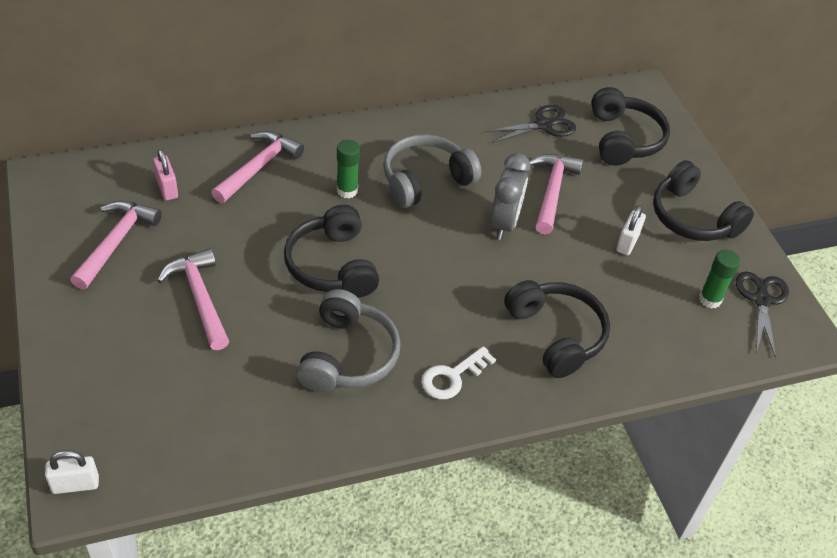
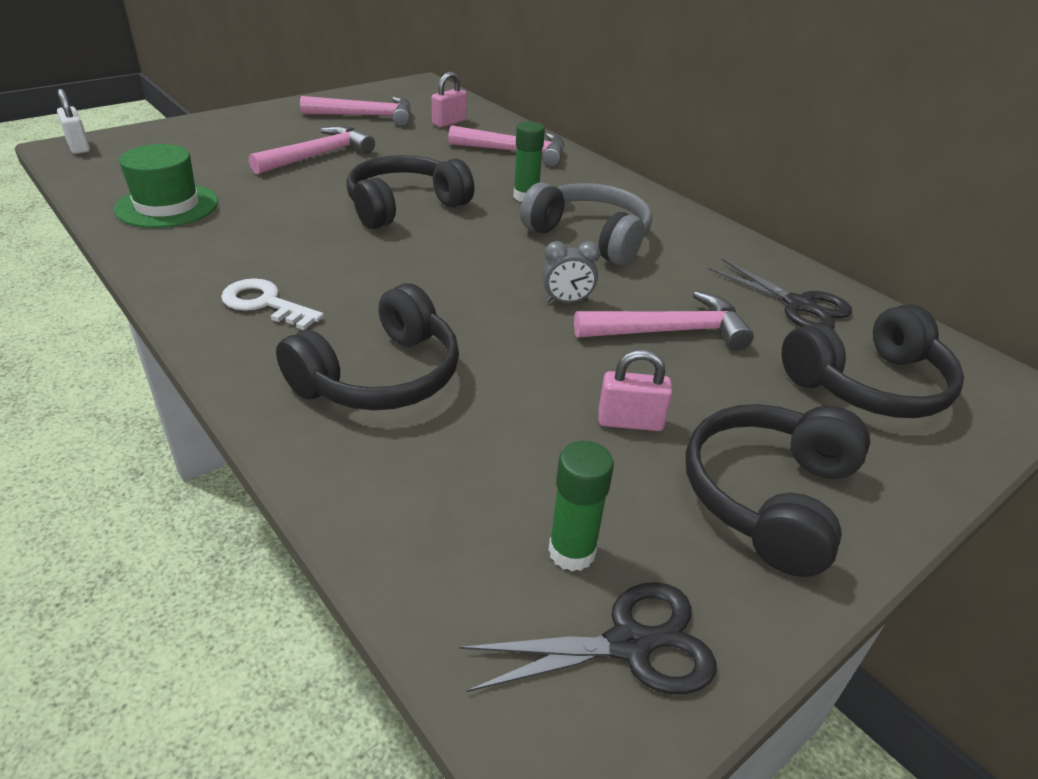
camera: 70 degrees right, 10 degrees down
grey headphones [296,289,401,392] -> none
grey clock [490,153,530,240] -> grey clock [542,241,600,303], size x0.59
white padlock [616,205,646,255] -> pink padlock [598,350,673,431]
none -> green hat [114,144,218,228]

